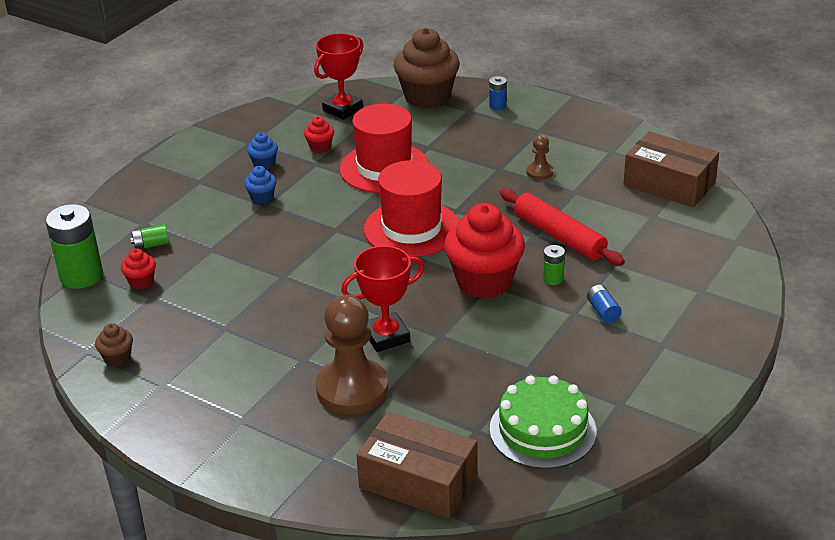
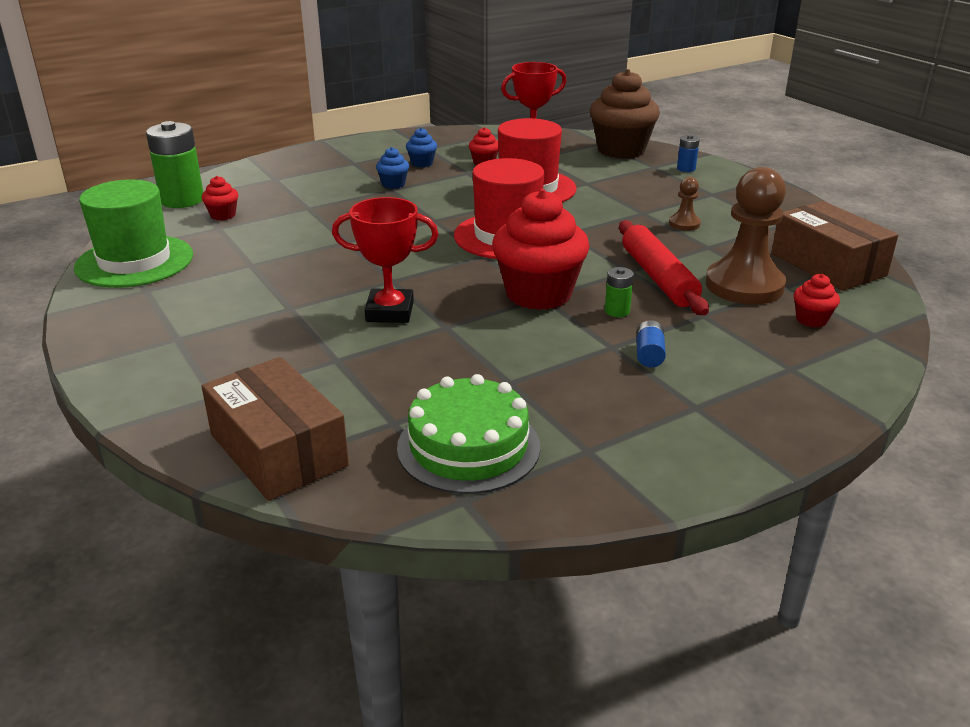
camera: 25 degrees right, 5 degrees down
brown cupcake [95,323,133,367] -> green hat [74,179,193,288]
green battery [130,224,169,249] -> none
brown pawn [316,295,388,414] -> brown pawn moved to [706,167,786,304]
none -> red cupcake [794,274,840,328]

